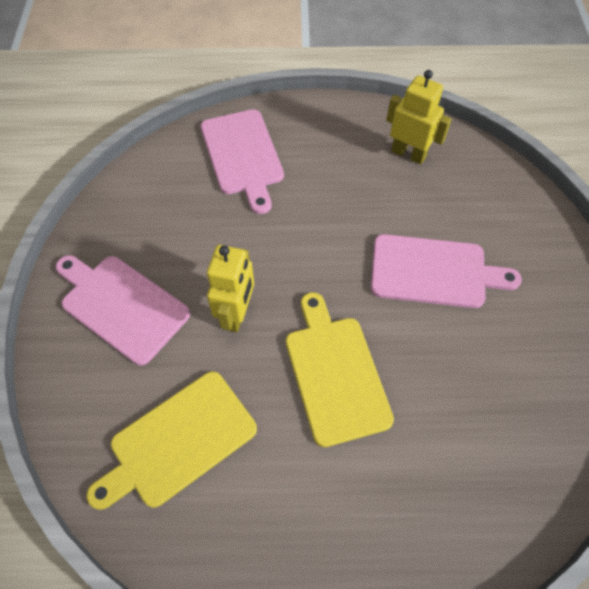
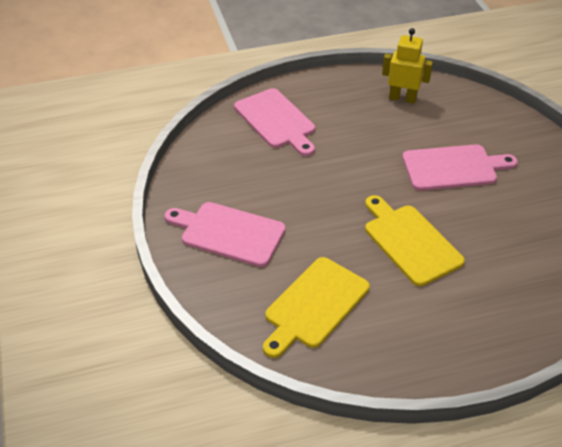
camera: 15 degrees left, 15 degrees down
yellow robot [207,245,254,332] -> none

